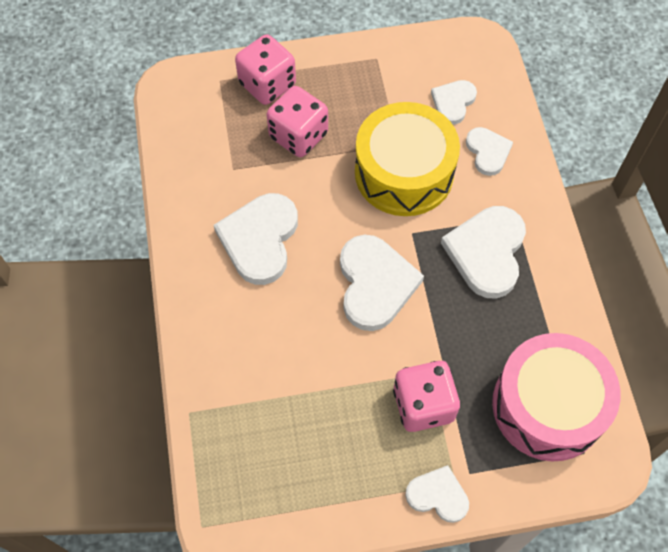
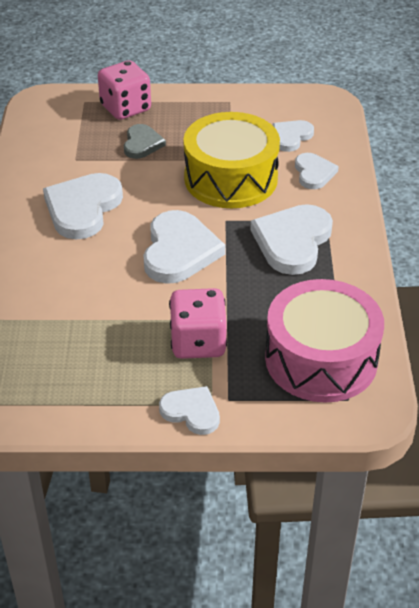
camera: 10 degrees right, 20 degrees down
pink dice [267,86,328,157] -> grey heart [124,124,166,159]

